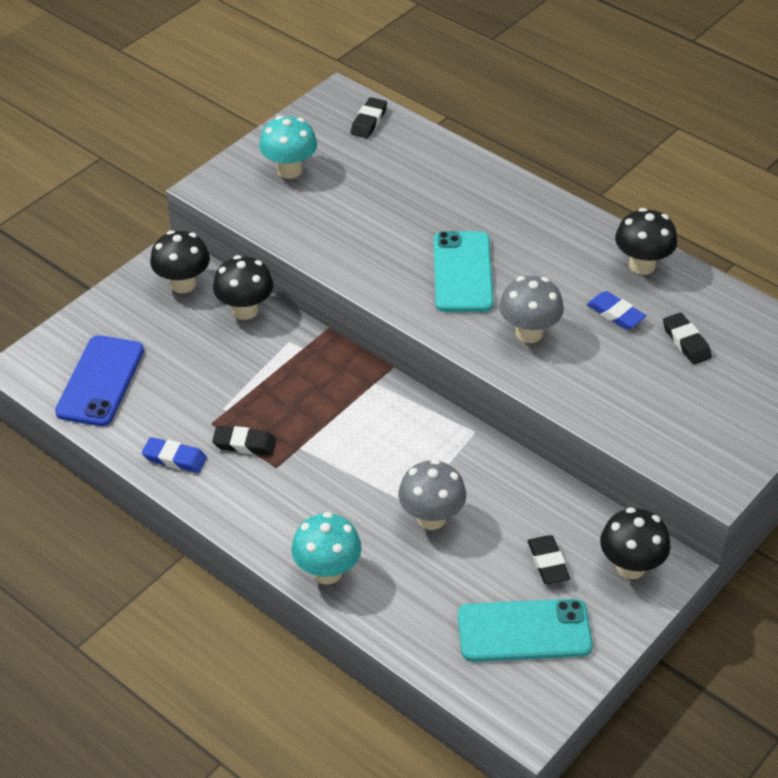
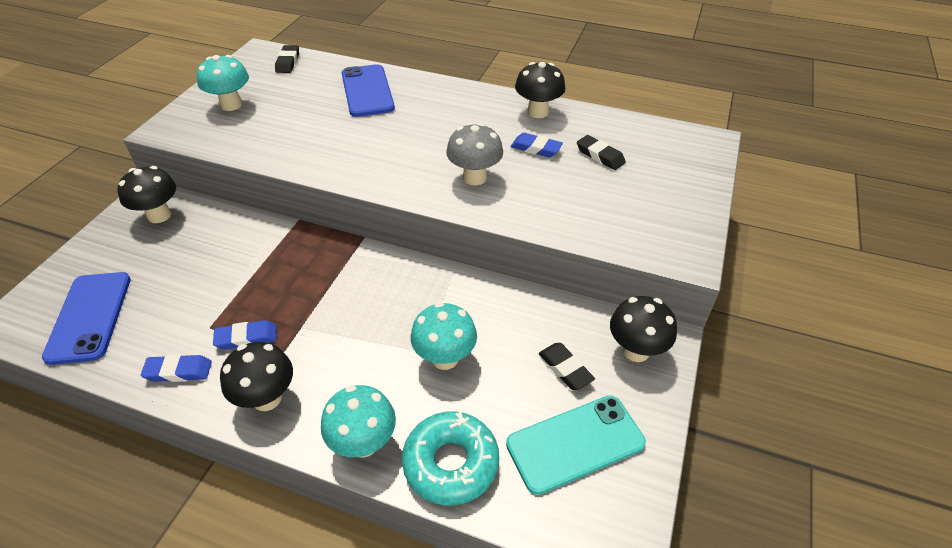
camera: 20 degrees left, 0 degrees up
black eraser [212,426,276,455] -> blue eraser [213,320,277,350]
black mushroom [213,255,273,320] -> black mushroom moved to [220,342,293,411]
grey mushroom [398,459,466,530] -> turquoise mushroom [411,302,477,370]
turquoise phone [434,231,494,312] -> none
none -> blue phone [342,64,395,117]
none -> turquoise donut [402,411,499,506]

